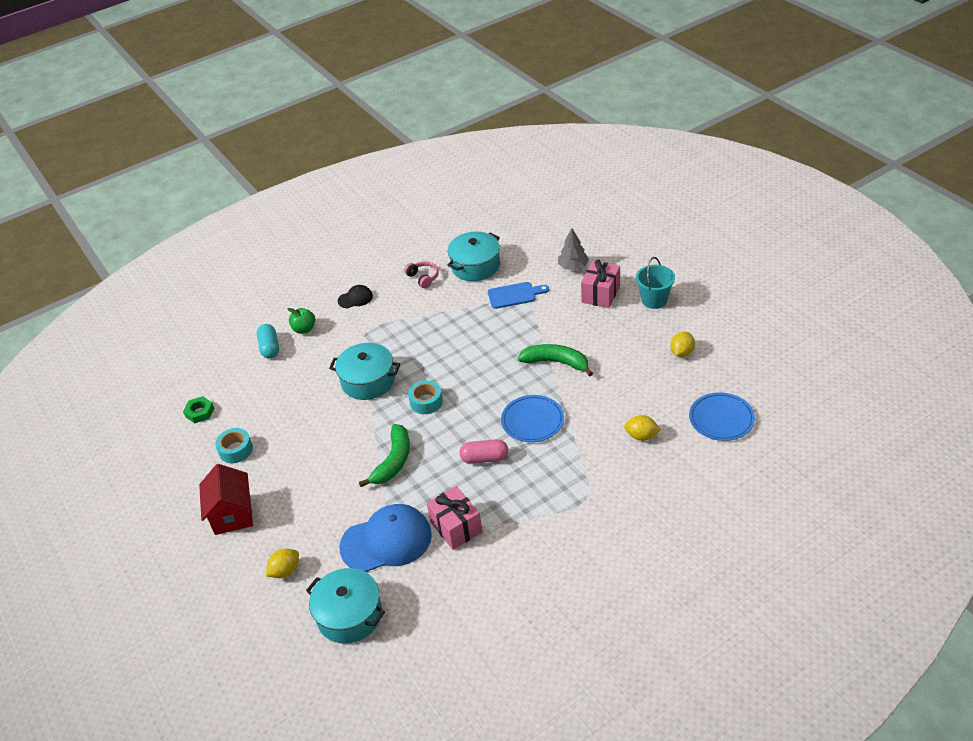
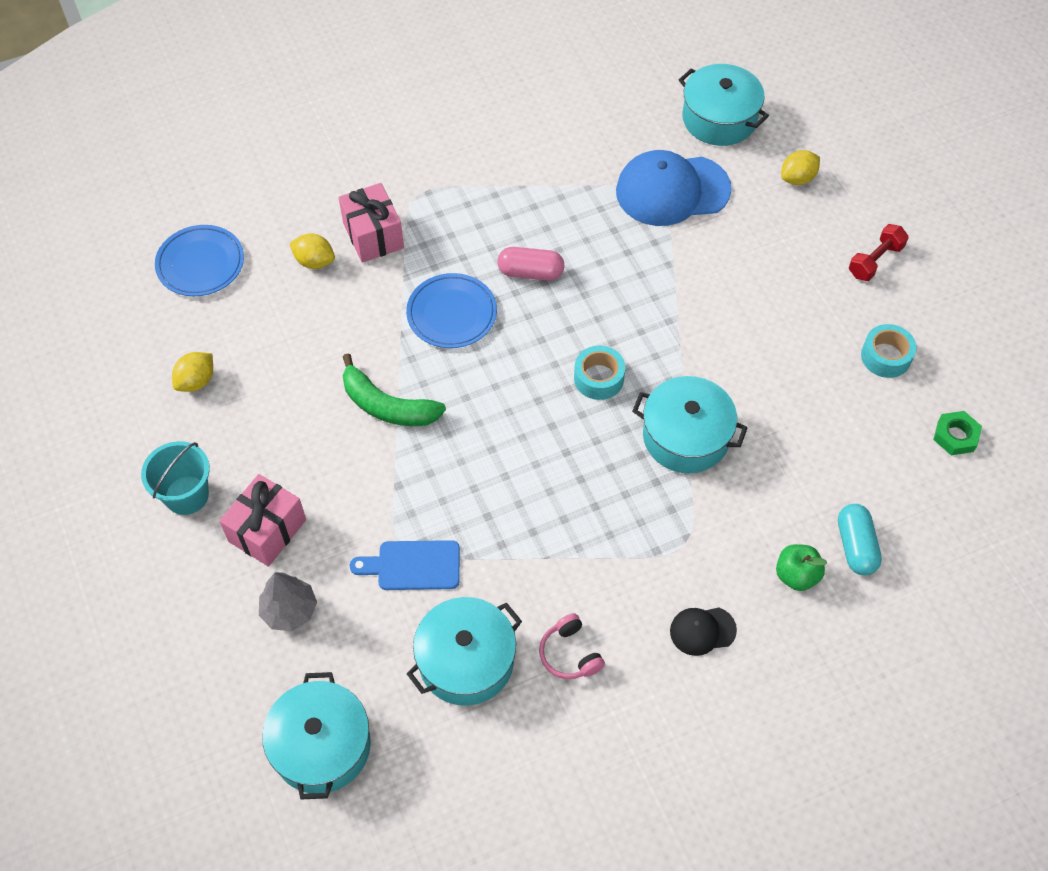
camera: 175 degrees left, 15 degrees up
red house [199,464,253,535] -> red dumbbell [849,224,909,281]
green banana [359,424,410,487] -> none
pink gift [427,486,482,550] -> pink gift moved to [339,183,404,263]
none -> turquoise pot [262,672,371,799]

